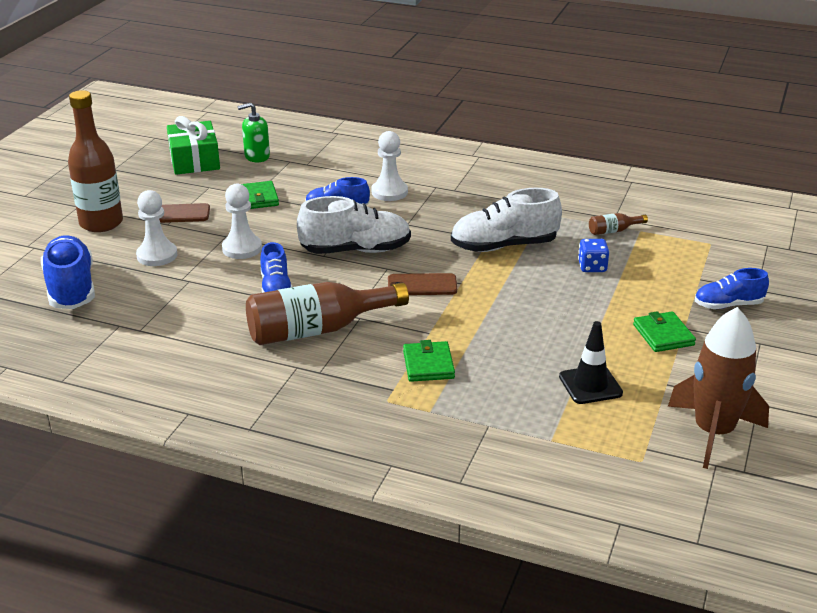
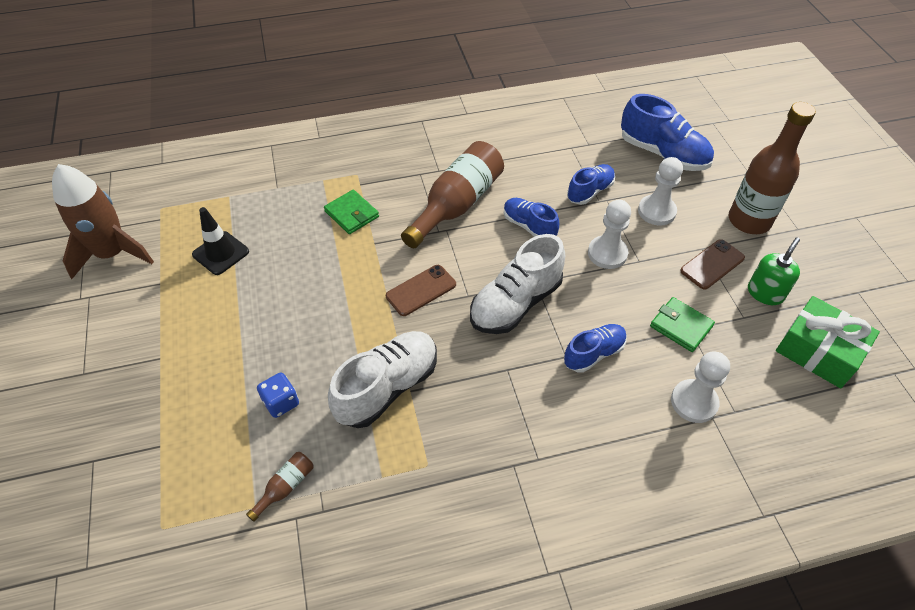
camera: 145 degrees right, 20 degrees up
green soap dispenser [238,103,270,162] -> green soap dispenser moved to [748,237,800,305]
white pawn [372,131,408,201] -> white pawn moved to [671,351,730,423]
green wallet [633,311,696,352] -> none
blue shoe [695,268,769,309] -> blue shoe moved to [567,164,615,205]

